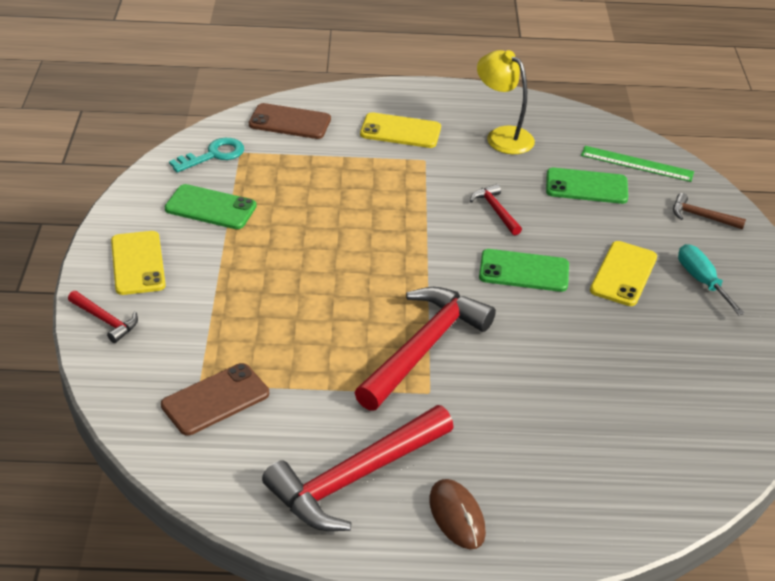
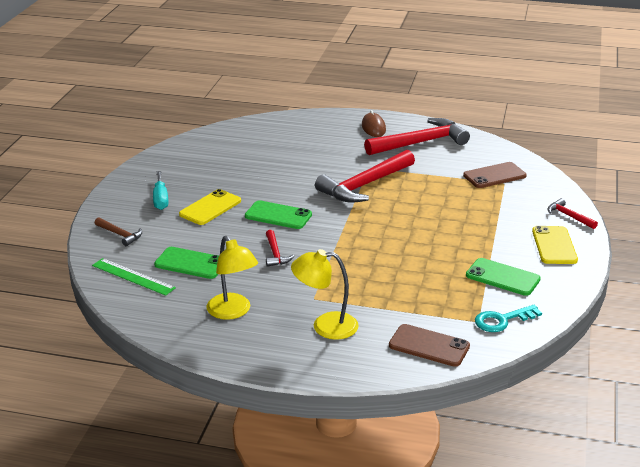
camera: 165 degrees left, 10 degrees down
yellow phone [360,112,441,148] -> yellow lamp [291,249,359,340]

